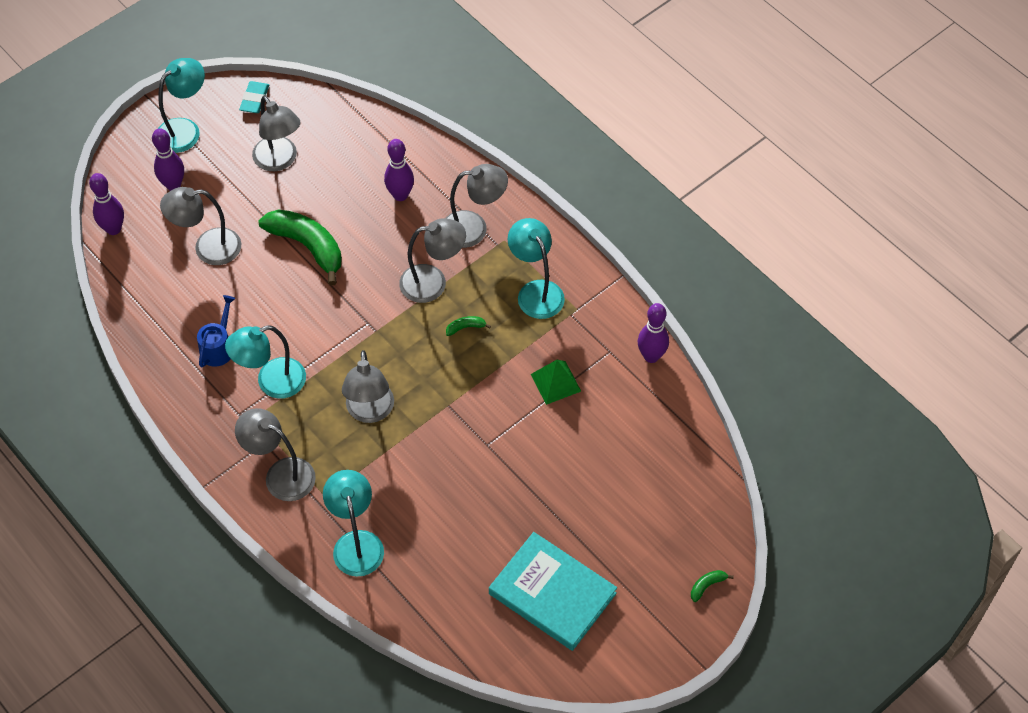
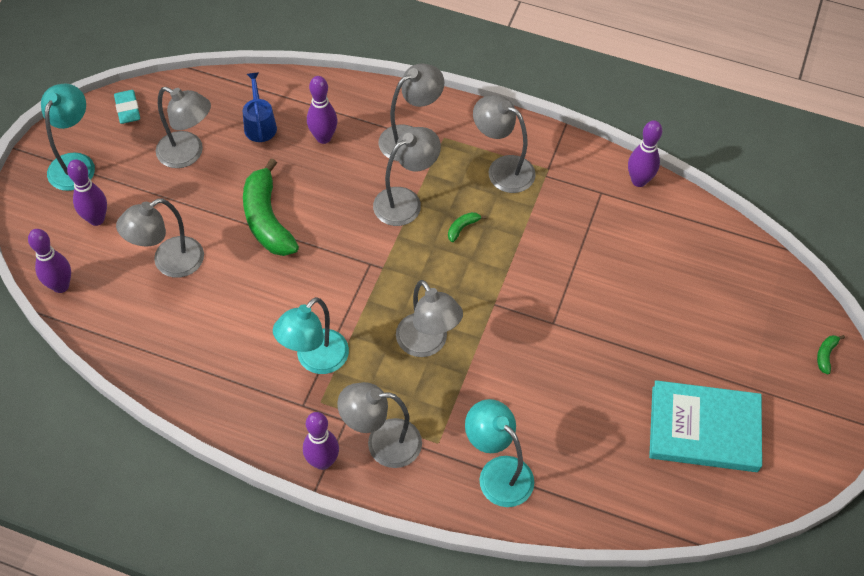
camera: 30 degrees left, 0 degrees up
blue watering can [197,295,236,367] -> blue watering can moved to [243,73,277,142]
green banana [258,210,342,286] -> green banana turned 120 degrees counterclockwise [243,158,299,256]
turquoise lamp [508,218,565,319] -> grey lamp [473,95,536,193]
green pyramid [531,360,581,405] -> none
none -> purple bowling pin [303,412,339,470]

